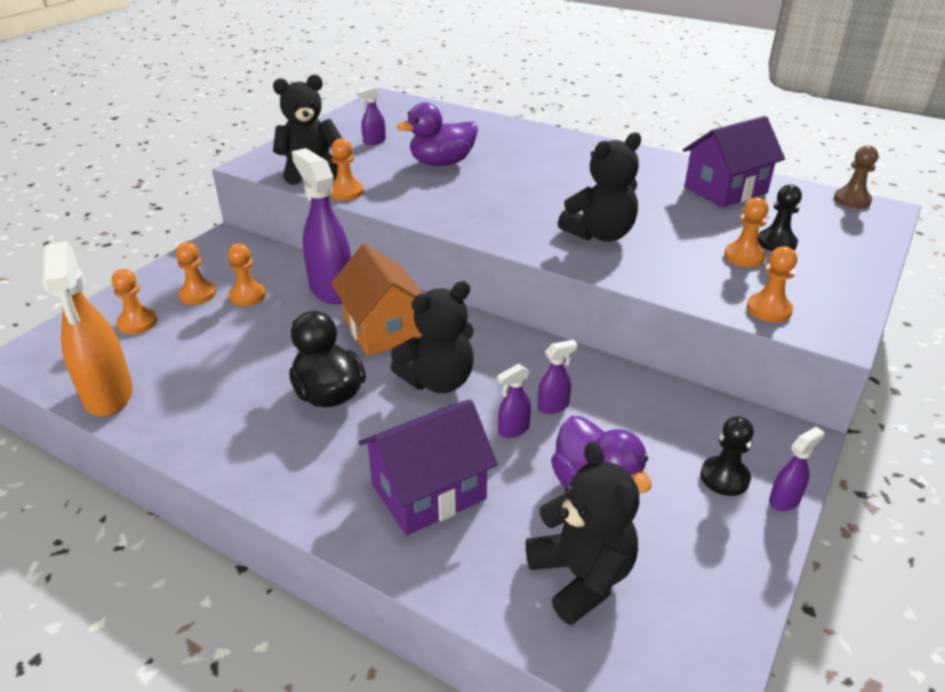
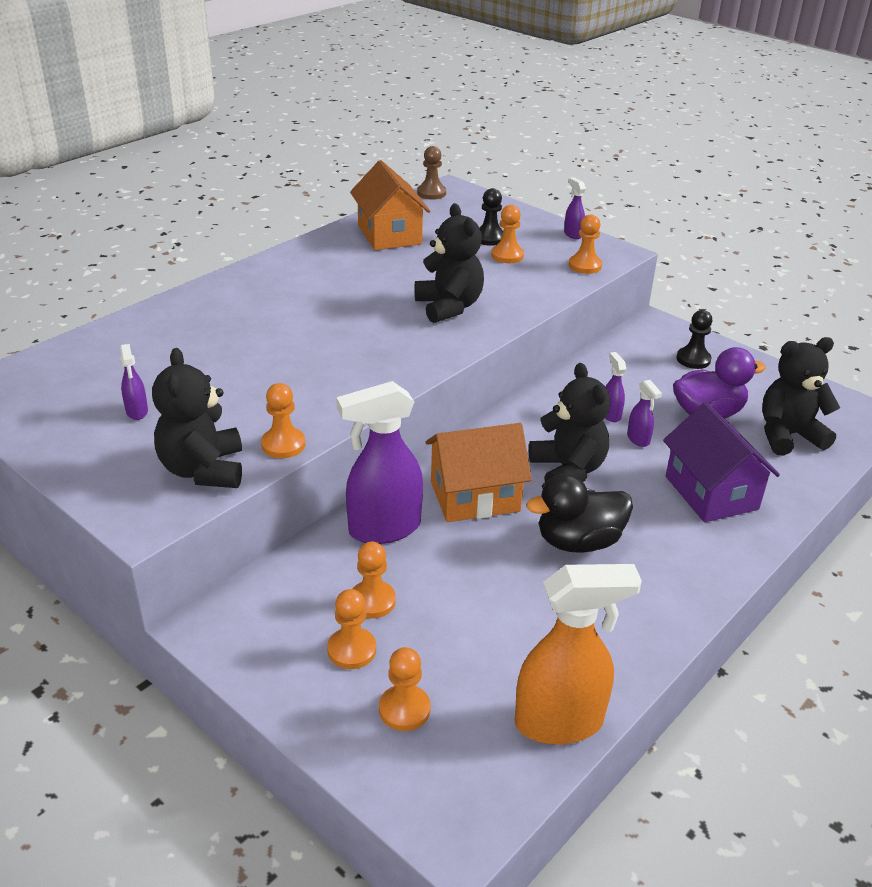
camera: 80 degrees left, 0 degrees up
purple duck [397,102,478,166] -> none
purple house [683,116,785,208] -> orange house [350,160,430,250]
purple spray bottle [769,427,824,511] -> purple spray bottle moved to [564,177,586,239]

